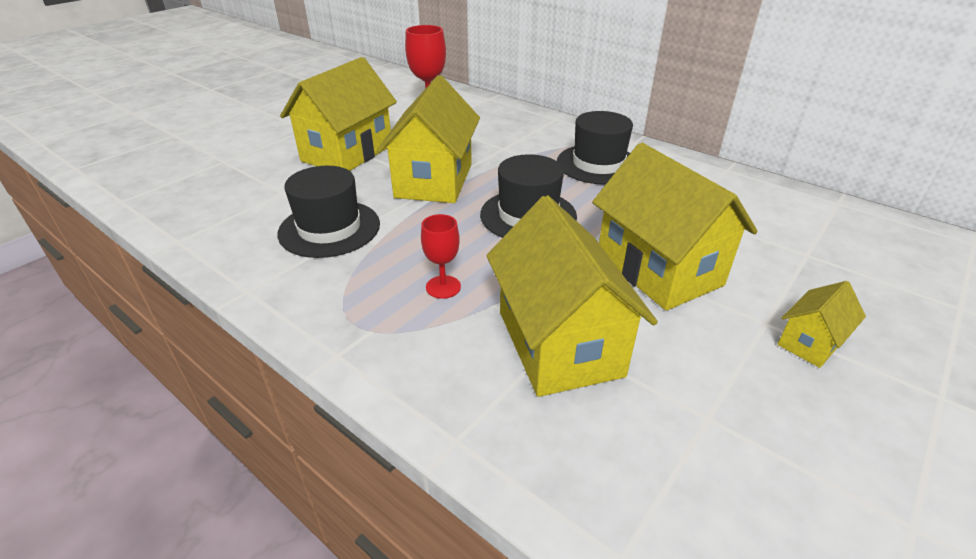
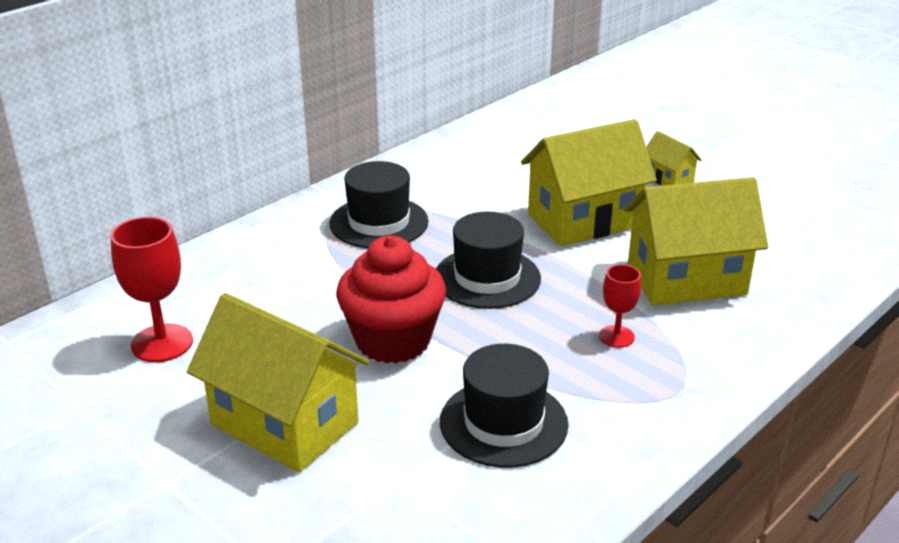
camera: 85 degrees left, 5 degrees down
yellow house [377,75,480,203] -> red cupcake [336,236,446,364]

